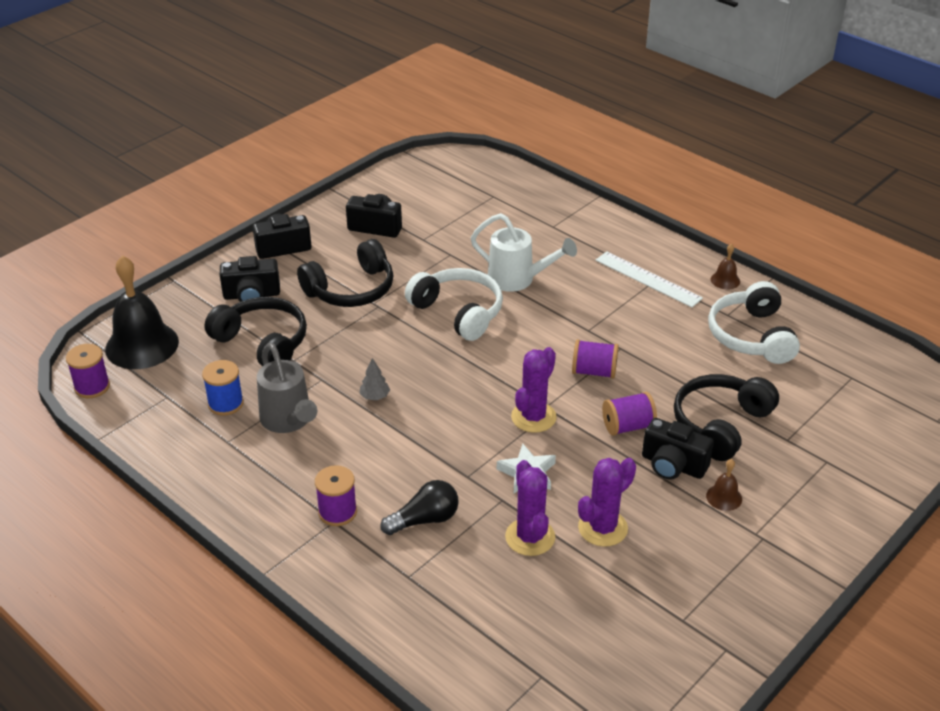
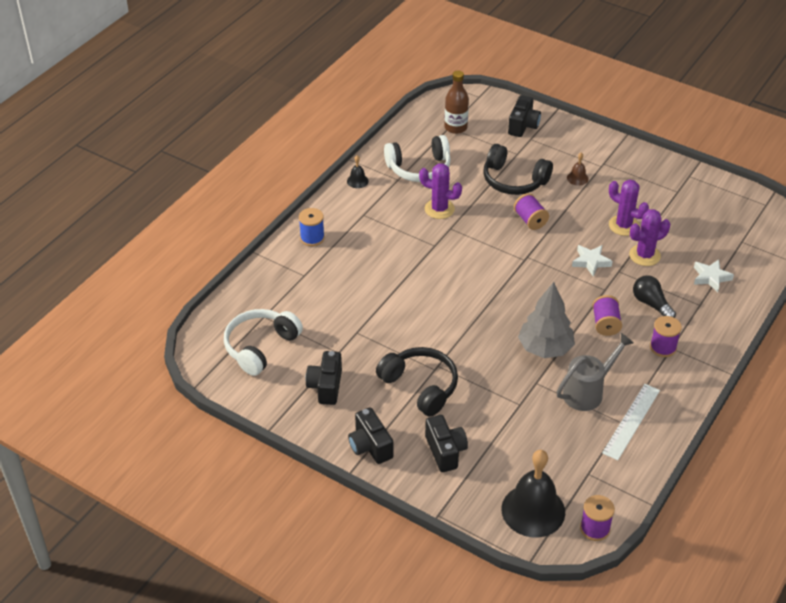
camera: 100 degrees left, 5 degrees up
blue spool [202,360,244,416] -> blue spool moved to [299,208,325,246]
black headphones [204,297,307,366] -> none
grey tree [359,358,390,400] -> grey tree [518,282,575,358], size x2.42
white headphones [405,268,503,341] -> white headphones moved to [224,309,303,376]
white watering can [471,213,577,292] -> none
purple cactus [511,347,557,433] -> purple cactus moved to [419,163,462,219]
purple spool [572,339,619,379] -> purple spool moved to [592,295,622,336]
white ruler [596,251,703,307] -> white ruler moved to [602,384,660,460]
black camera [642,418,714,480] -> black camera moved to [508,95,541,137]
brown bell [711,244,740,290] -> black bell [347,155,369,188]
none -> brown bottle [444,71,469,134]
none -> white star [694,259,734,292]

